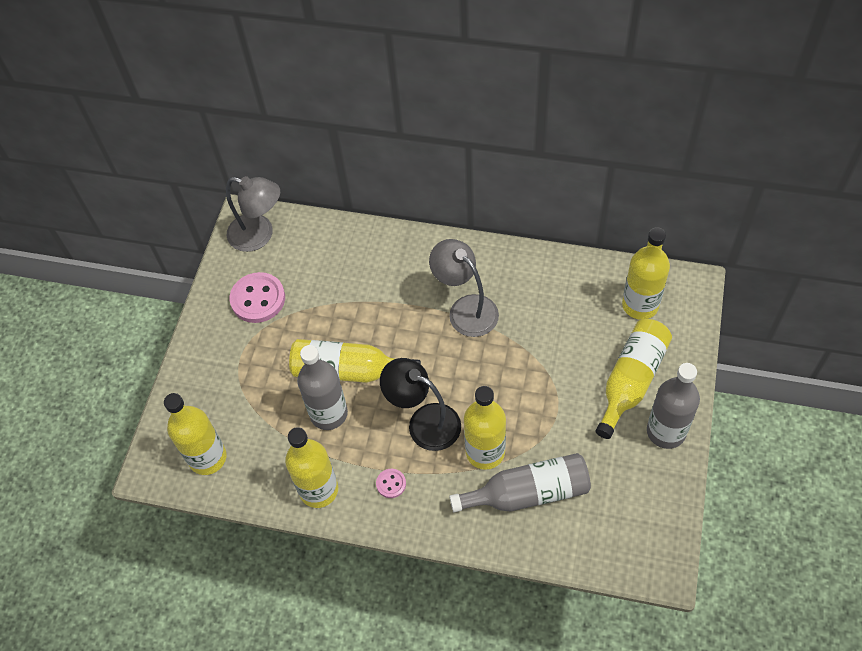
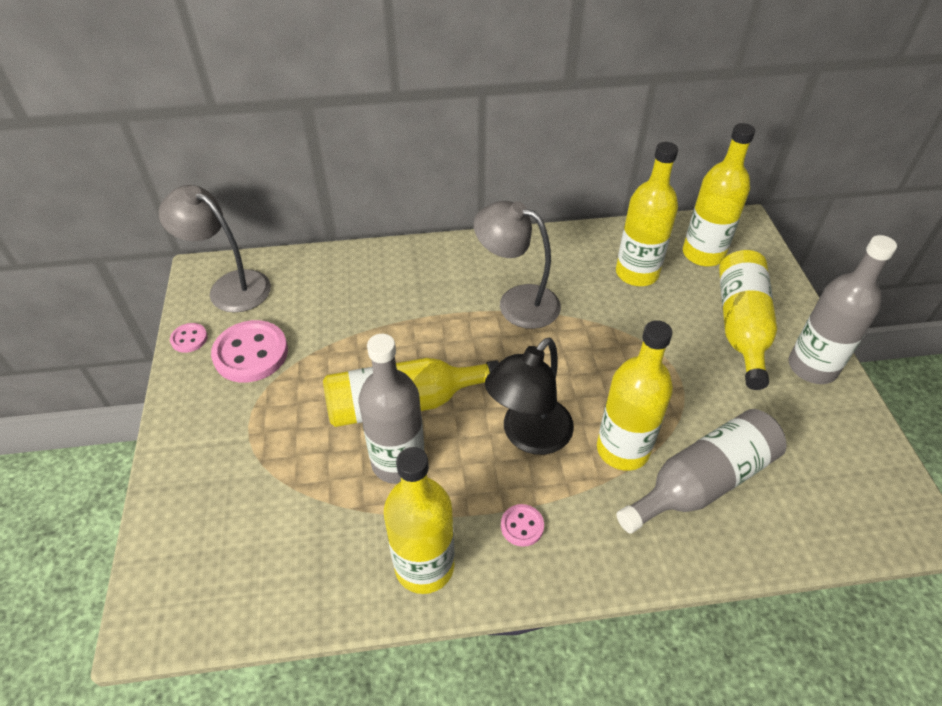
camera: 25 degrees left, 10 degrees down
yellow bottle [164,393,227,475] -> yellow bottle moved to [616,142,678,286]
grey lamp [226,176,280,252] -> grey lamp turned 150 degrees counterclockwise [159,185,271,313]
black lamp [380,358,461,451] -> black lamp turned 60 degrees counterclockwise [485,338,574,455]
none -> pink button [170,323,208,353]

